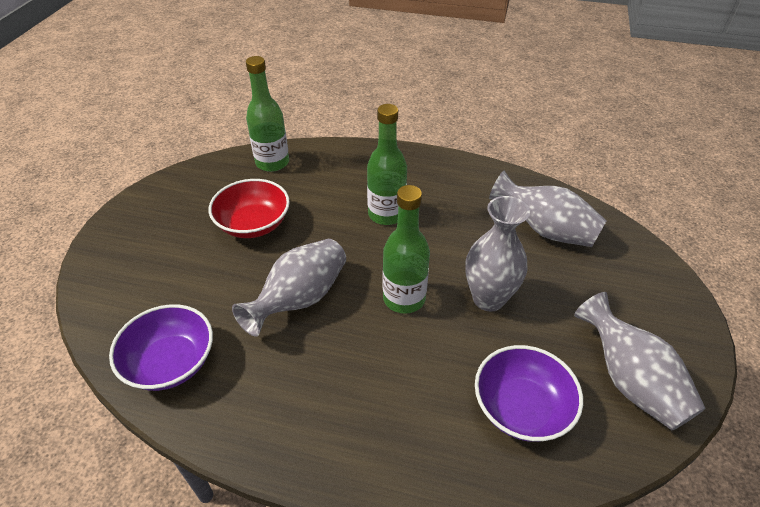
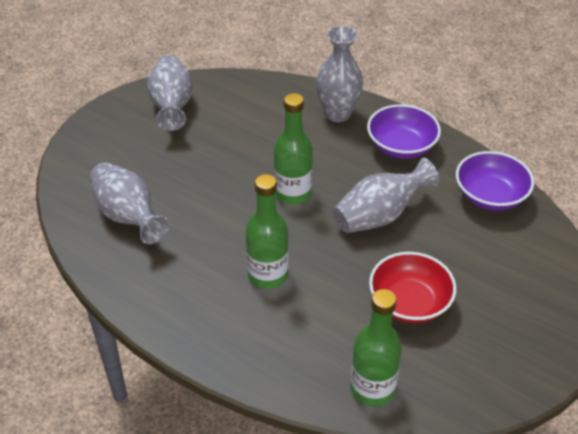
camera: 160 degrees left, 0 degrees up
grey vase [465,196,530,311] -> grey vase moved to [316,26,363,122]
purple bowl [475,345,583,442] -> purple bowl moved to [367,104,441,159]

